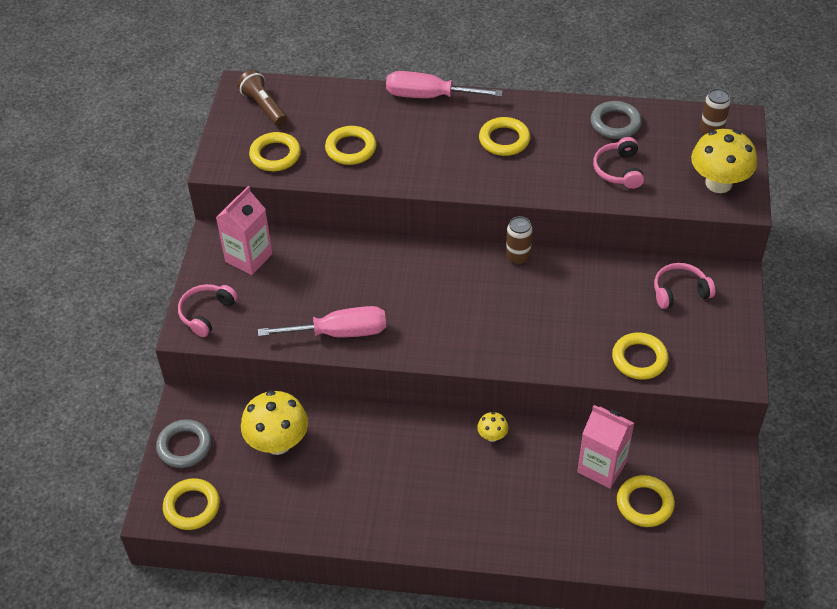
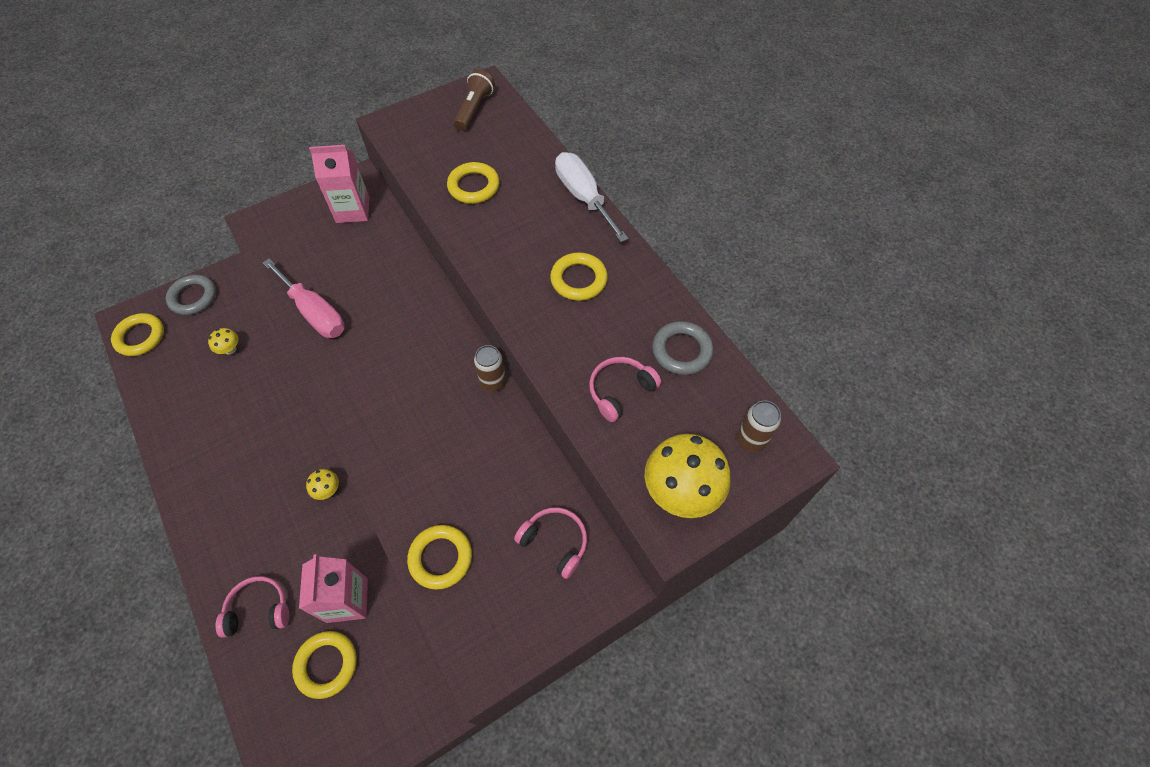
camera: 50 degrees right, 10 degrees up
pink headphones [178,284,238,337] -> pink headphones moved to [216,576,289,638]
yellow mushroom [241,390,308,455] -> yellow mushroom [208,328,239,355], size x0.47
yellow ring [249,132,301,171] -> none
pink screwdriver [386,71,502,98] -> white screwdriver [555,152,629,242]

